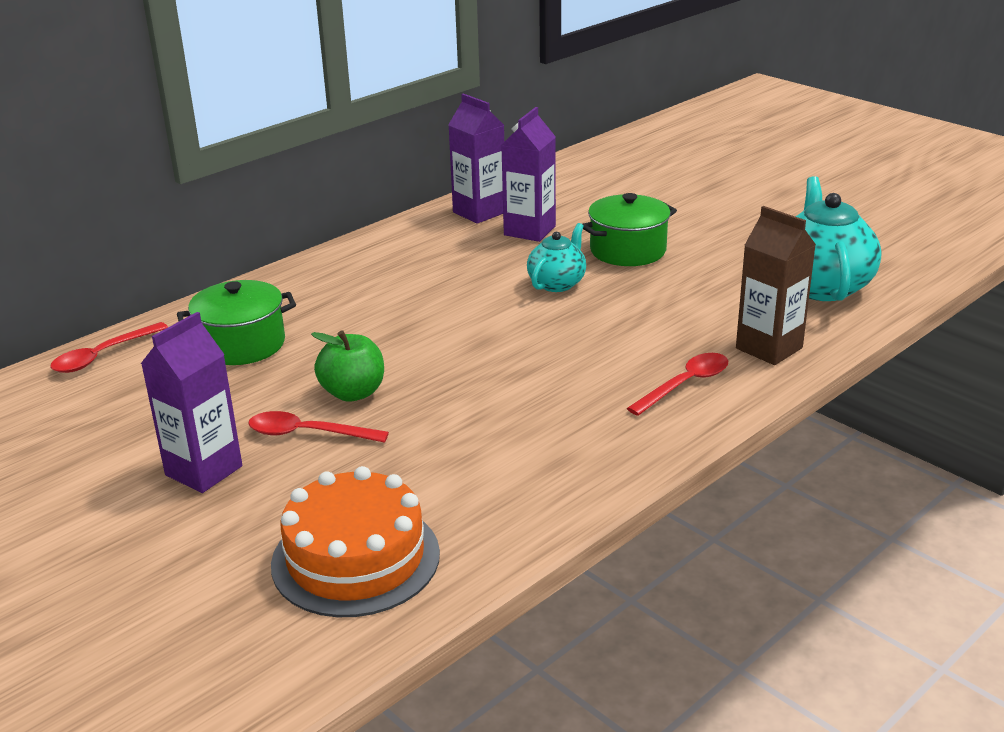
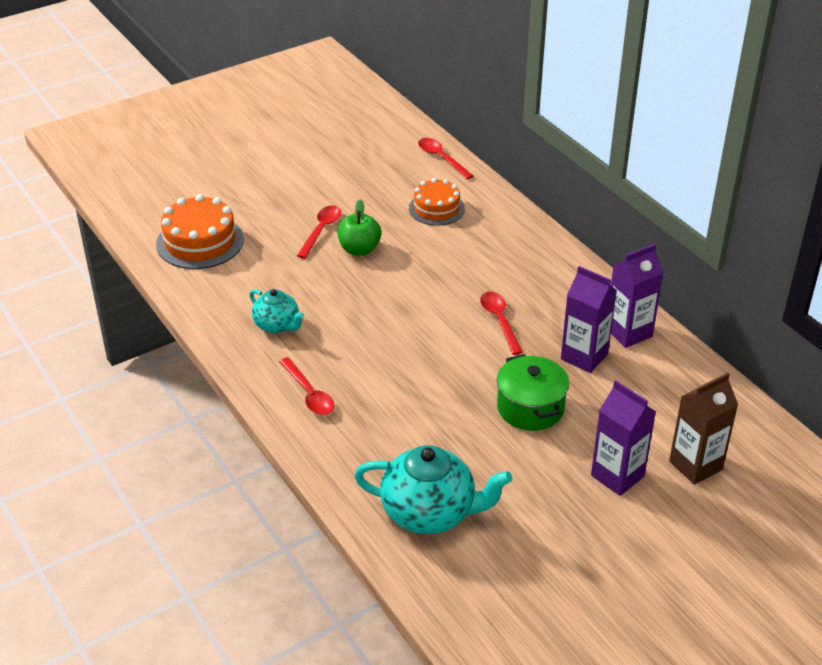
camera: 100 degrees right, 10 degrees up
purple carton [141,312,242,493] -> purple carton moved to [591,380,656,496]
green pot [177,280,296,365] -> orange cake [409,178,465,226]
turquoise teapot [527,223,586,292] -> turquoise teapot moved to [249,289,304,333]
brown carton [736,206,816,365] -> brown carton moved to [669,373,738,485]
none -> red spoon [480,292,523,355]

